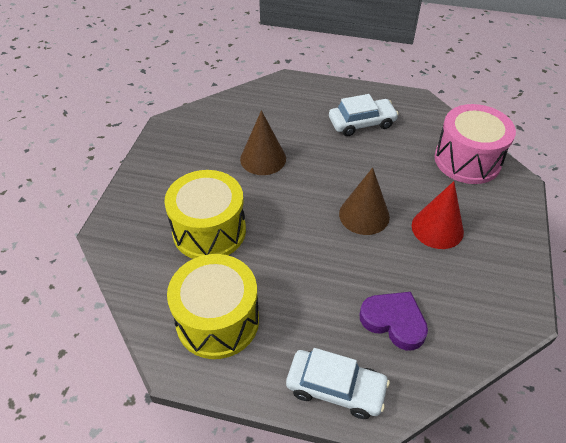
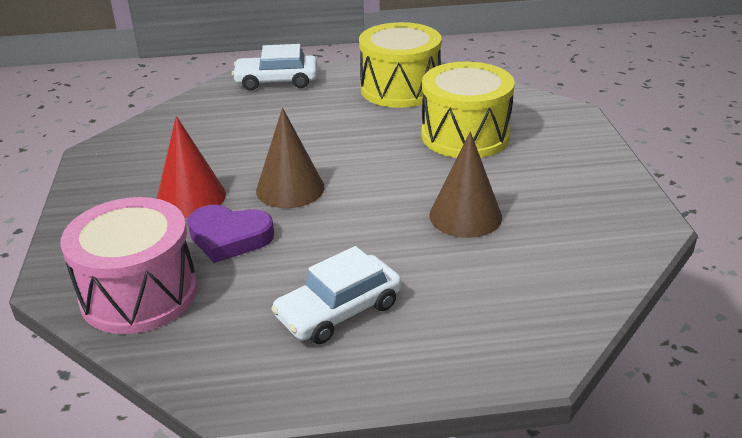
camera: 160 degrees right, 15 degrees down
purple heart [359,292,428,350] -> purple heart moved to [188,205,274,263]

